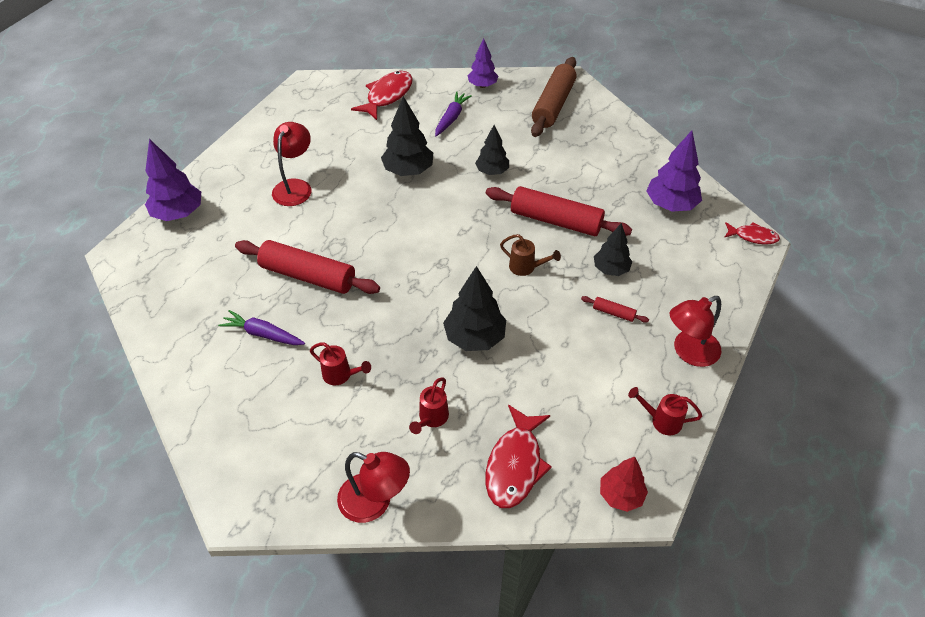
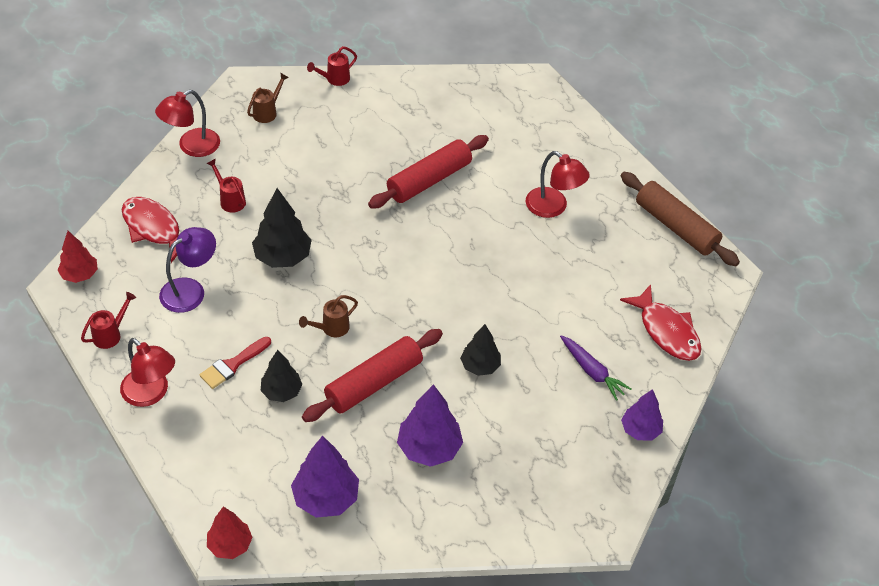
camera: 115 degrees right, 0 degrees up
purple tree [145,139,201,221] -> purple tree moved to [397,384,463,467]
purple carrot [218,310,305,345] -> none
red watering can [310,342,371,385] -> red watering can moved to [307,46,357,86]
black tree [381,96,433,176] -> none
brown rolling pin [531,57,577,137] -> brown rolling pin moved to [621,172,740,266]
red rolling pin [581,296,649,323] -> red brush [200,337,271,389]
red lamp [670,296,721,367] -> red lamp turned 135 degrees clockwise [120,338,175,407]
red fish [724,222,780,244] -> red tree [207,507,252,559]
none -> purple lamp [159,227,216,313]
none -> brown watering can [247,73,289,123]

